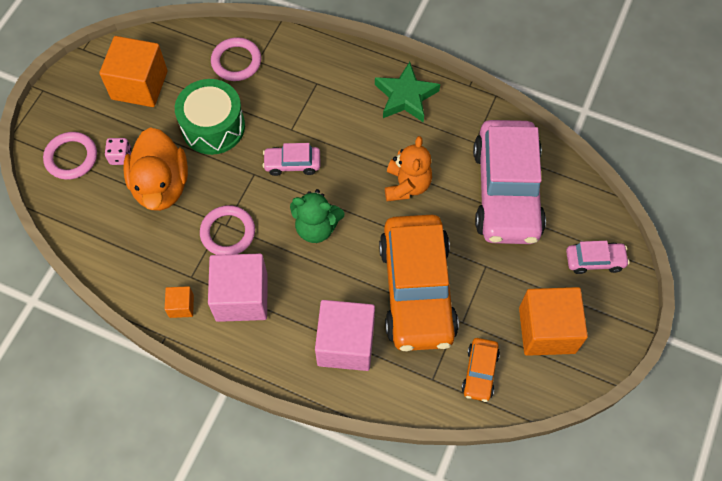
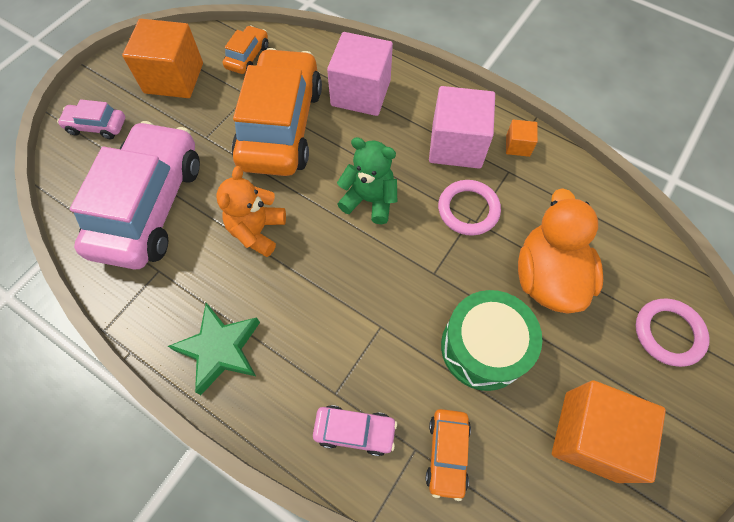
camera: 170 degrees left, 0 degrees up
pink dice [105,138,131,165] -> none
pink ring [211,37,261,81] -> orange car [426,409,471,501]
pink car [263,143,320,176] -> pink car moved to [313,405,397,456]

